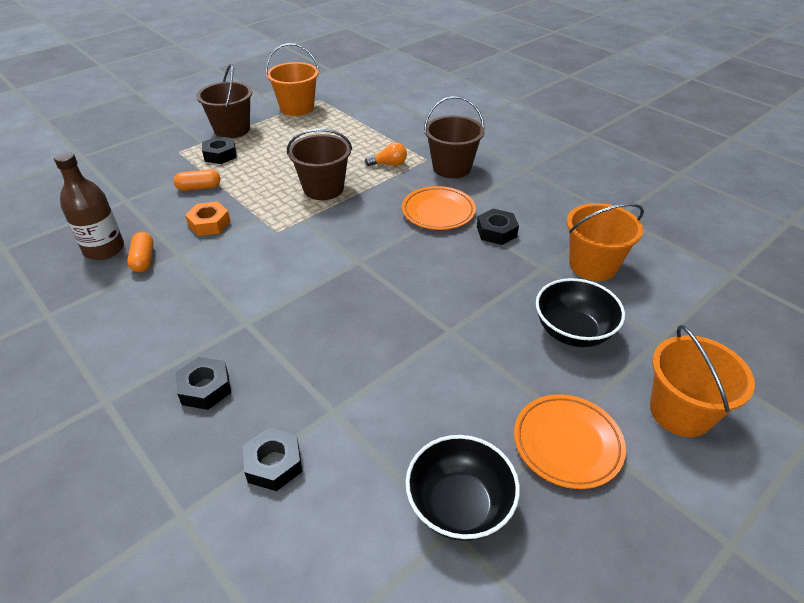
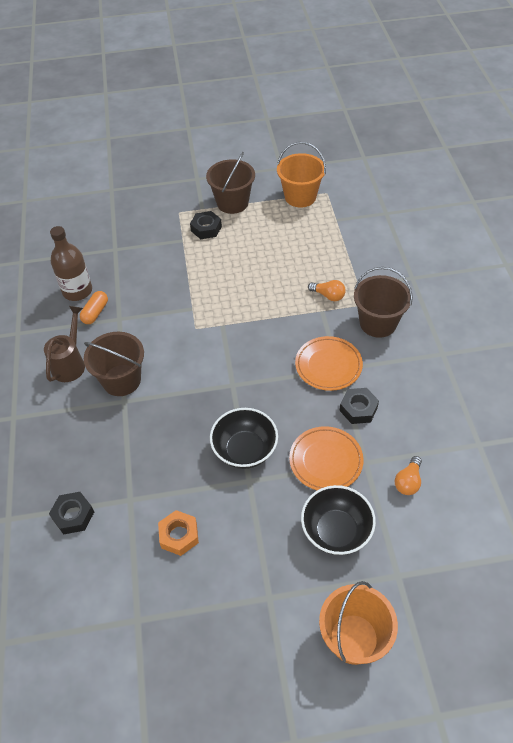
camera: 35 degrees right, 10 degrees up
orange capsule [173,169,221,191] -> none
black nut [176,357,231,410] -> none
orange nut [185,202,231,236] -> orange nut moved to [158,510,199,556]
brown bucket [287,129,352,200] -> brown bucket moved to [84,332,144,396]
black bowl [406,435,520,541] -> black bowl moved to [210,408,278,469]
orange plate [514,394,626,489] -> orange plate moved to [289,426,364,490]
orange bucket [567,203,644,281] -> orange light bulb [395,456,422,495]
none -> brown watering can [44,306,85,382]

